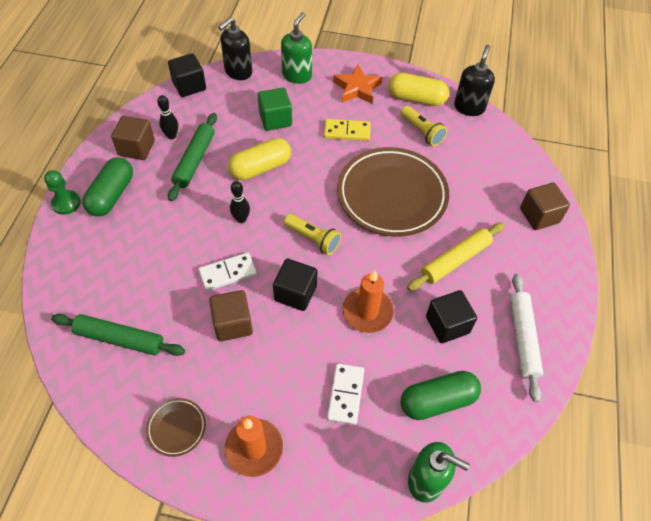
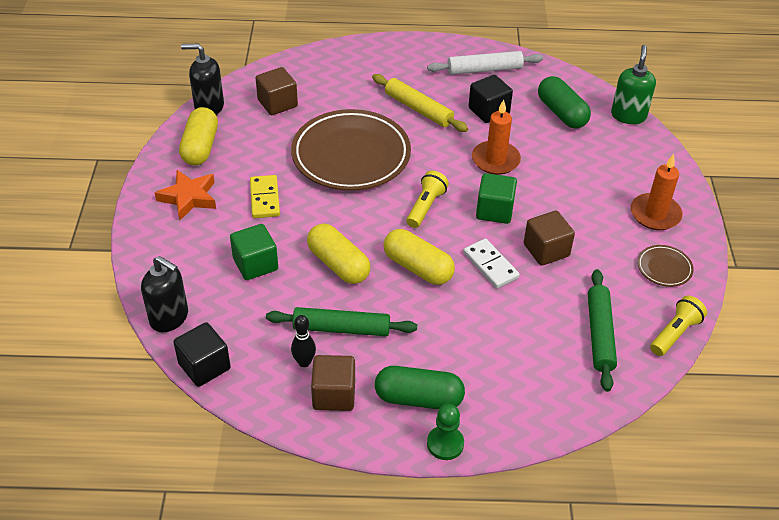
camera: 100 degrees left, 10 degrees down
black bowling pin [230,181,250,223] -> yellow capsule [383,229,455,285]
black cube [273,259,317,311] -> green cube [476,173,517,224]
green soap dispenser [281,12,312,84] -> none
white domino [327,363,364,425] -> none
yellow flashlight [401,106,447,146] -> yellow flashlight moved to [650,296,707,356]
brown cube [520,183,570,230] -> brown cube moved to [256,67,298,115]

